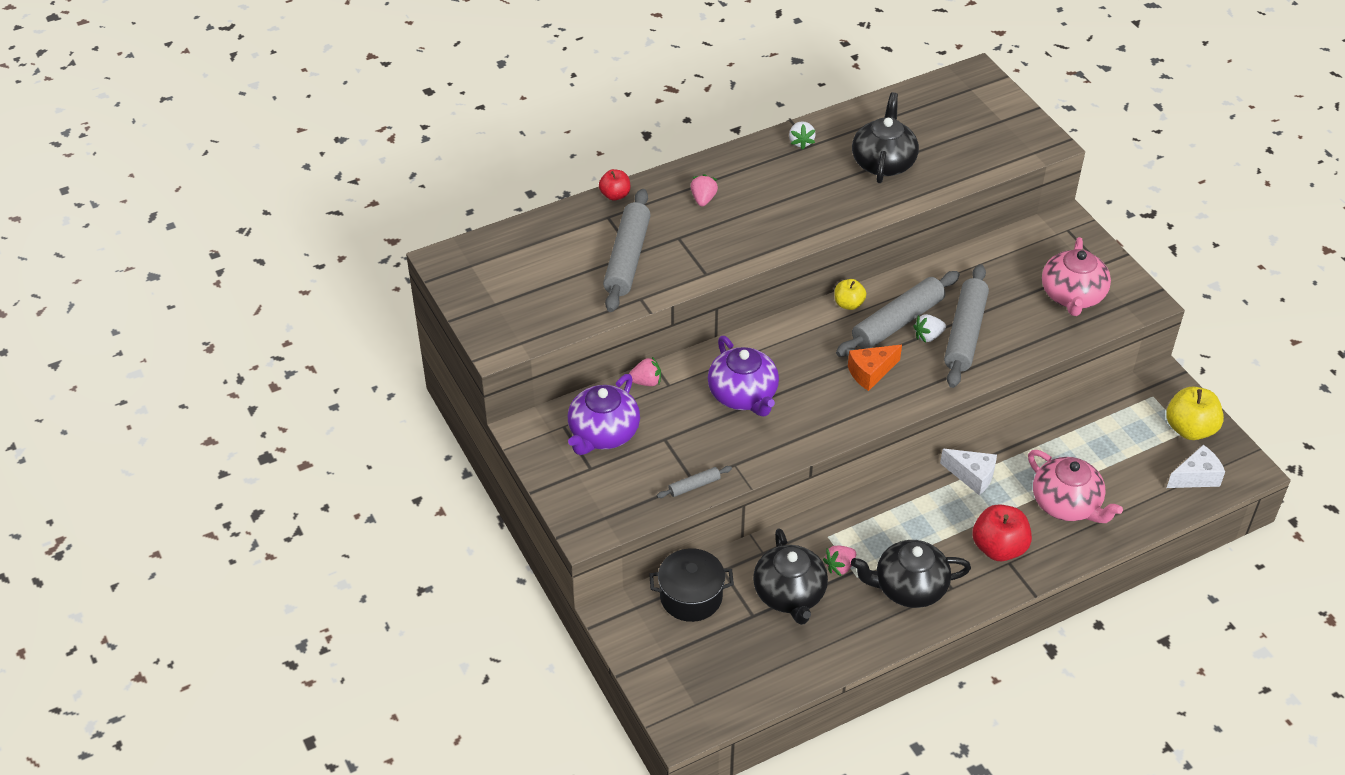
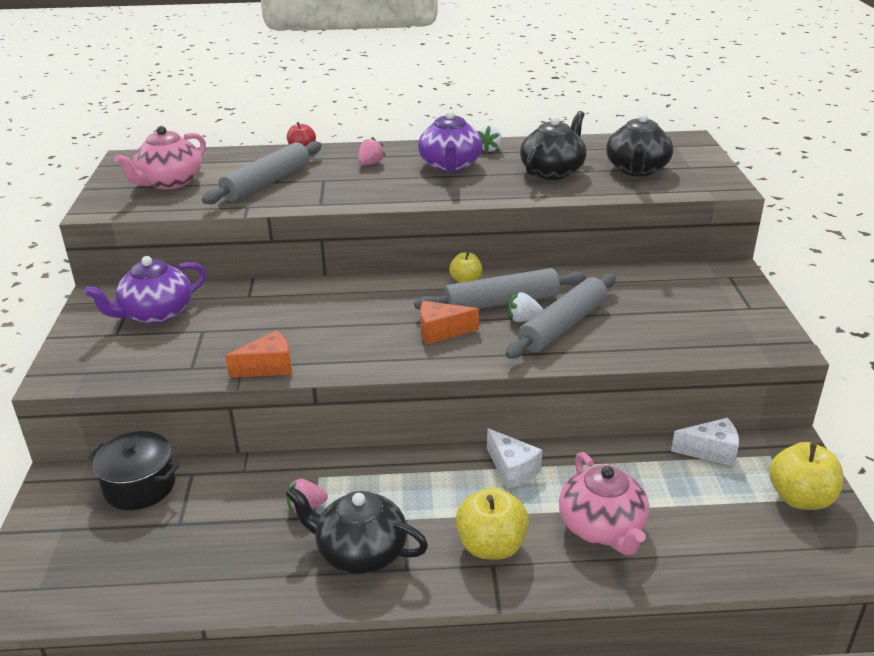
camera: 25 degrees right, 15 degrees down
pink strawberry [629,357,661,386] -> none
grey rolling pin [657,466,732,498] -> none
purple teapot [708,336,779,417] -> purple teapot moved to [418,110,483,172]
black teapot [753,528,828,625] -> black teapot moved to [606,113,673,177]
red apple [972,504,1032,561] -> yellow apple [456,487,529,560]
pink teapot [1042,237,1111,316] -> pink teapot moved to [114,126,206,190]
white cheese [1167,445,1225,488] -> white cheese moved to [671,418,739,466]
none -> orange cheese [225,330,292,378]

